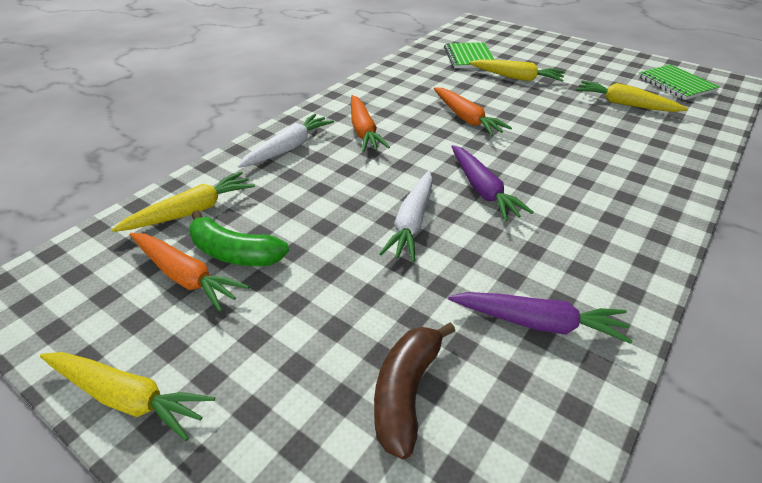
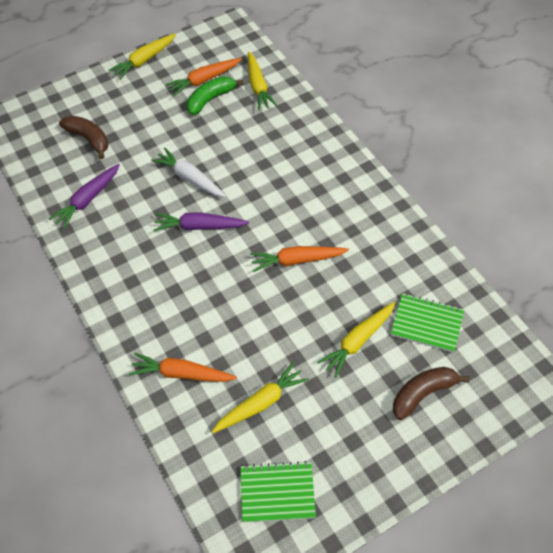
camera: 115 degrees right, 15 degrees up
white carrot [238,114,334,168] -> none
orange carrot [351,95,390,152] -> orange carrot moved to [129,353,237,382]
none -> brown banana [393,367,470,420]

